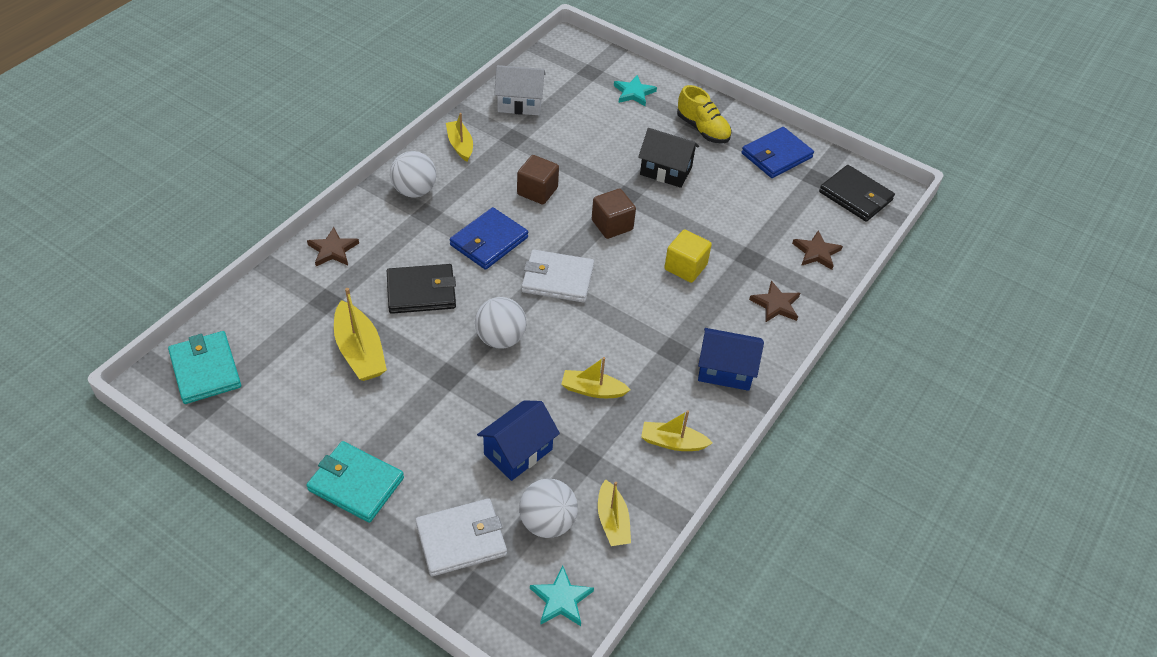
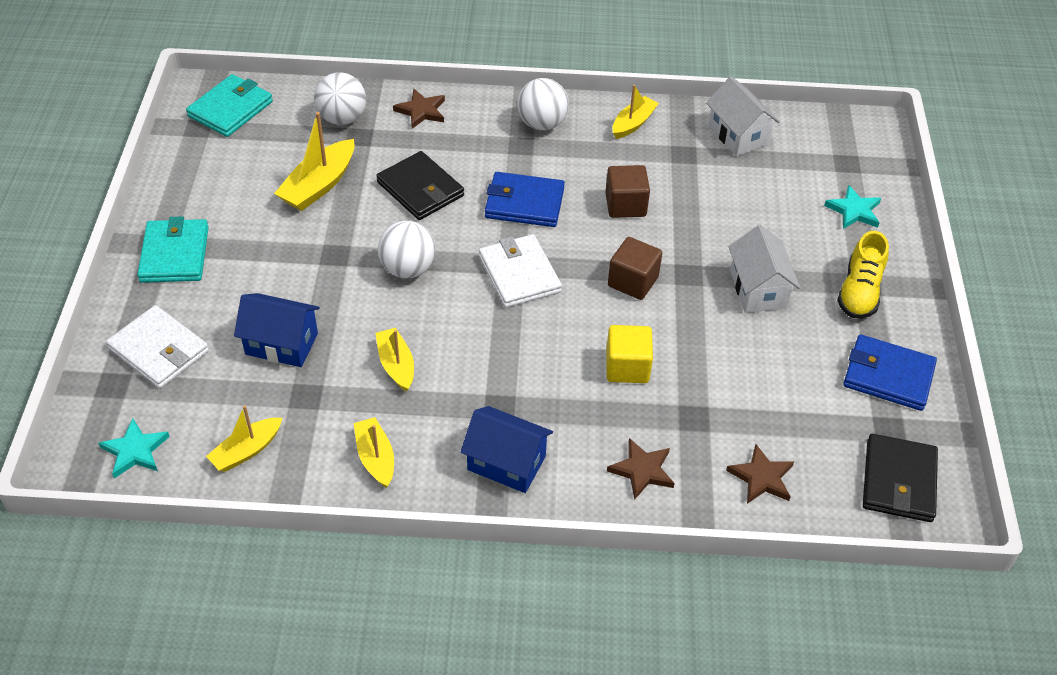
camera: 60 degrees right, 0 degrees up
white ball [519,479,578,538] -> white ball moved to [314,72,366,125]
black house [638,128,699,188] -> white house [729,225,800,313]
blue house [698,328,764,391] -> blue house turned 45 degrees counterclockwise [460,406,553,493]

